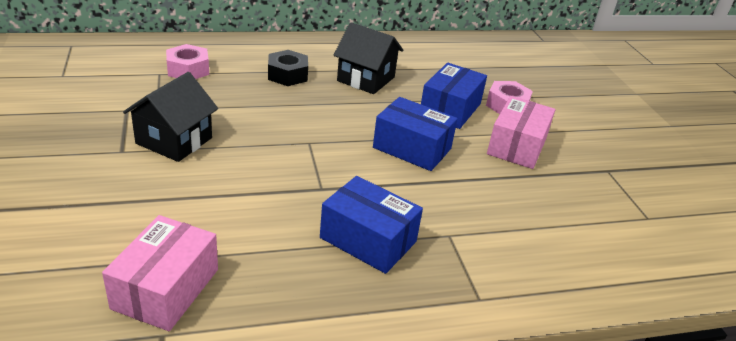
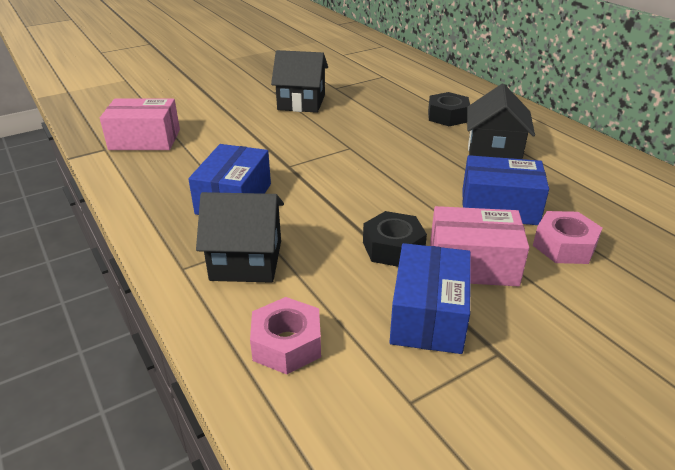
camera: 75 degrees right, 0 degrees up
pink nut [166,44,209,79] -> pink nut moved to [250,297,321,374]
blue box [373,97,458,171] -> blue box moved to [389,243,471,354]
none -> black house [196,192,284,283]
none -> black nut [363,211,427,267]

